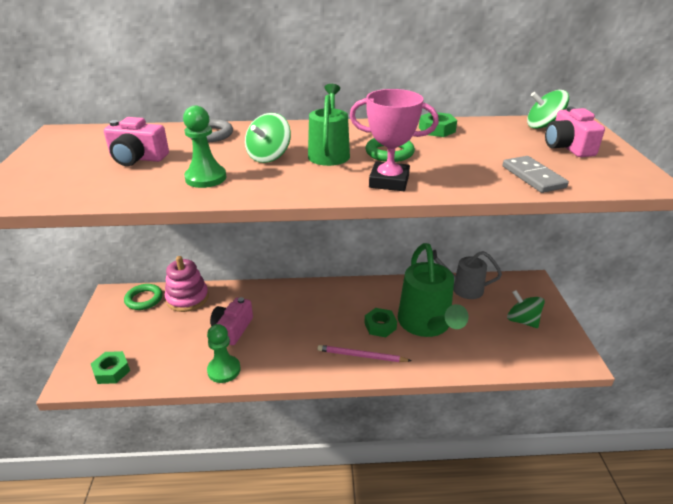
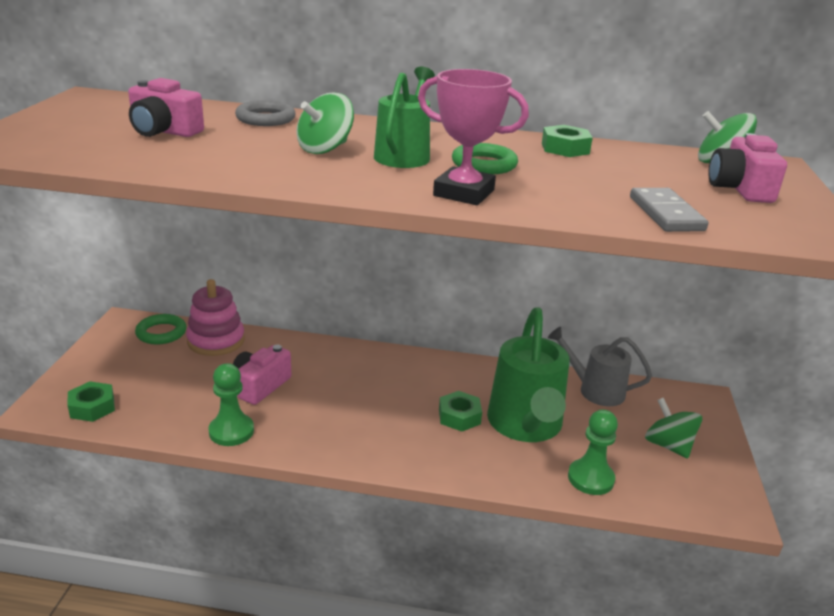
camera: 10 degrees right, 5 degrees down
green pawn [183,105,226,188] -> green pawn moved to [568,410,618,495]
pink pencil [317,345,411,362] -> none

